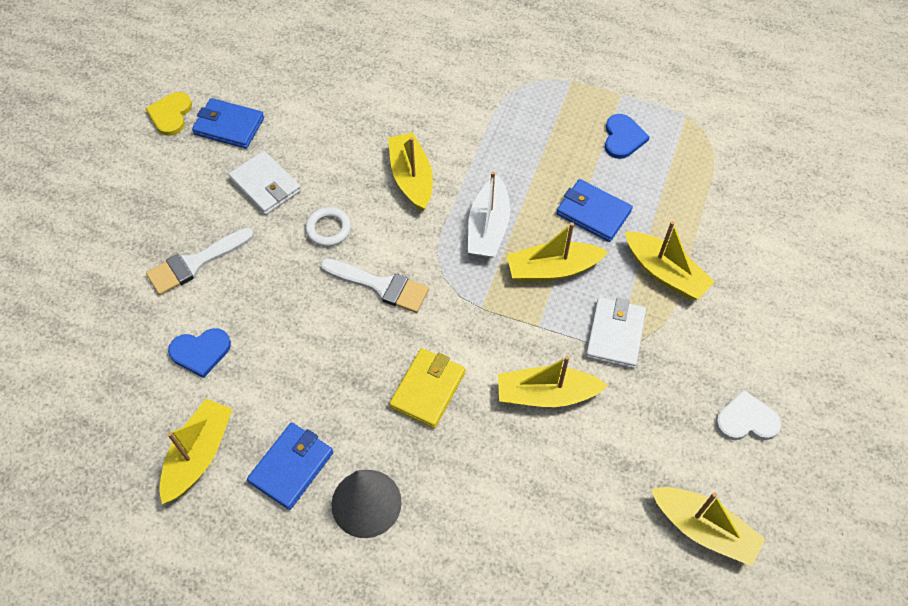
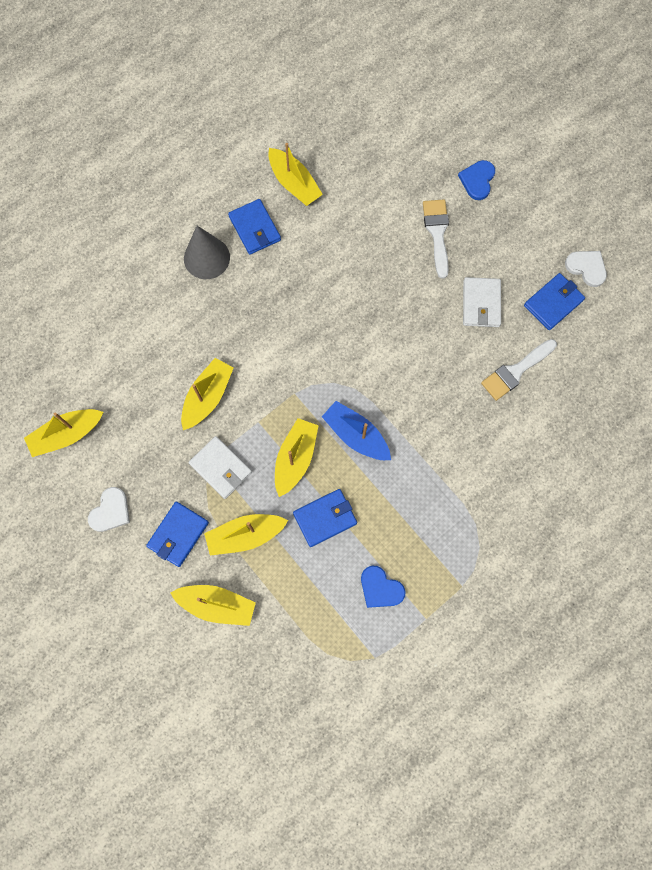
camera: 120 degrees right, 15 degrees up
yellow heart [145,92,192,136] -> white heart [565,251,607,287]
blue heart [168,328,231,378] -> blue heart moved to [458,160,495,200]
white wallet [228,151,301,215] -> white wallet turned 75 degrees counterclockwise [463,277,501,327]
white ring [305,207,351,247] -> none
white brush [320,258,429,313] -> white brush moved to [481,339,557,401]
yellow boat [388,132,433,212] -> yellow boat moved to [170,585,256,626]
yellow wallet [389,348,465,428] -> none
white boat [468,171,510,258] -> blue boat [322,401,391,460]
none -> blue wallet [146,501,209,567]

